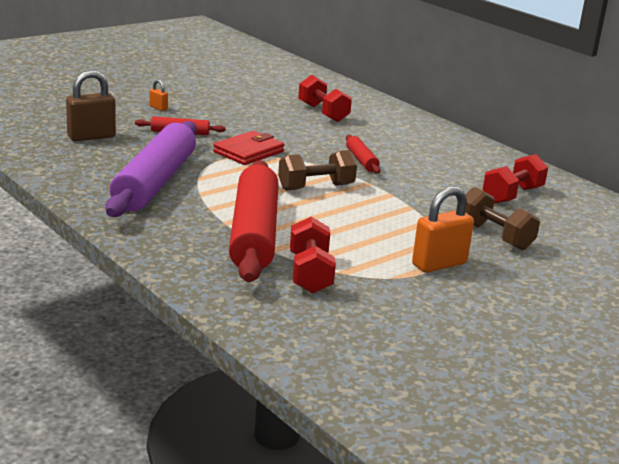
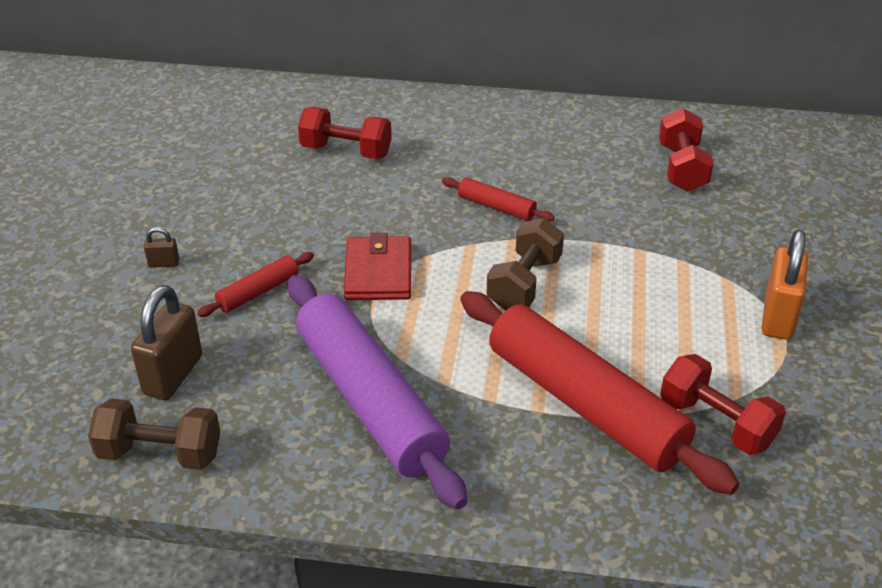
camera: 40 degrees left, 15 degrees up
orange padlock [149,80,168,111] -> brown padlock [144,227,179,268]
brown dumbbell [465,187,540,250] -> brown dumbbell moved to [88,398,220,470]

